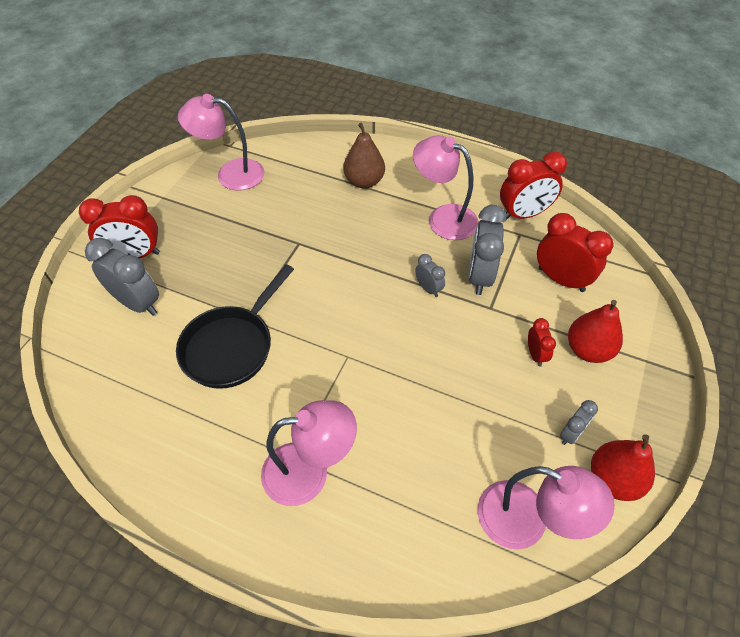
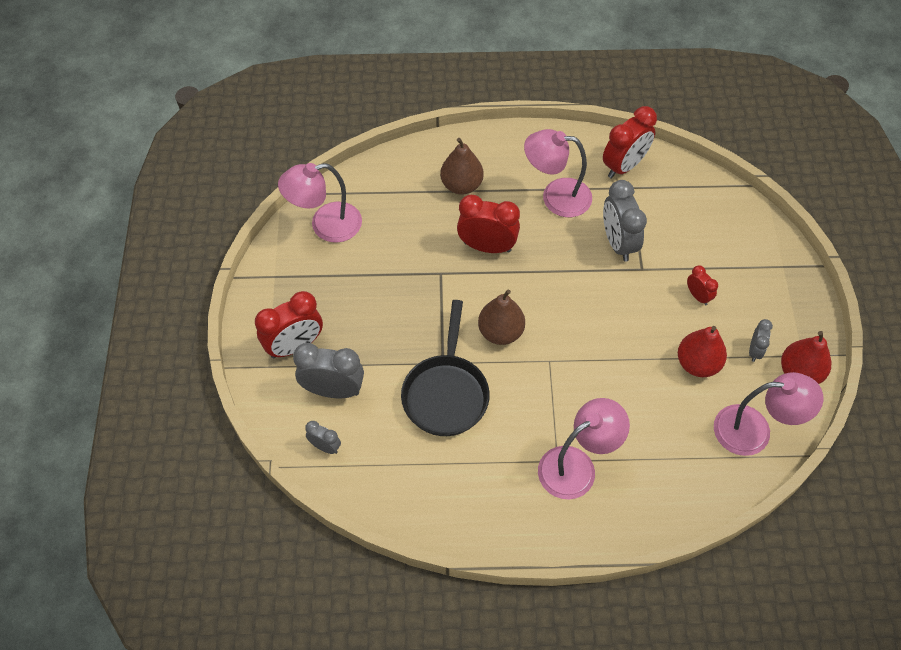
camera: 25 degrees left, 5 degrees up
grey clock [415,254,445,297] -> grey clock moved to [305,421,341,454]
red clock [537,213,613,292] -> red clock moved to [457,195,520,253]
red pear [568,300,623,363] -> red pear moved to [678,326,727,377]
none -> brown pear [478,290,525,345]

